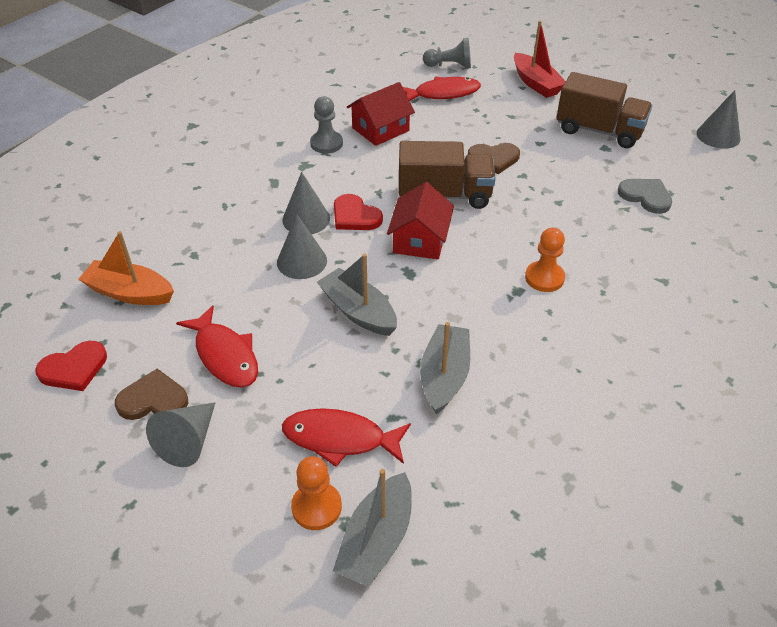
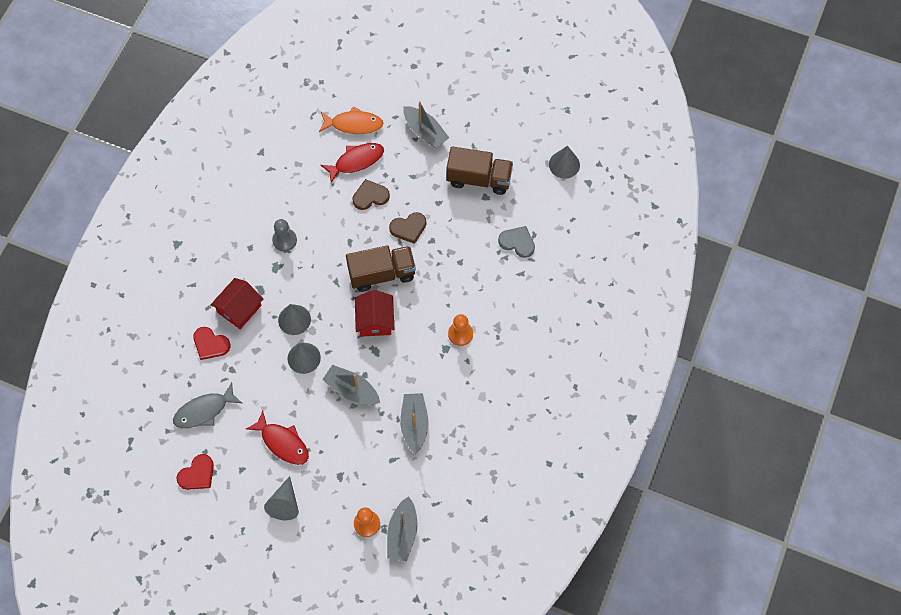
camera: 15 degrees left, 20 degrees up
orange boat [78,231,174,305] -> grey fish [173,382,242,428]
brown heart [115,369,188,420] -> brown heart moved to [353,179,390,210]
red fish [282,408,411,467] -> none
red heart [334,194,383,230] -> red heart moved to [193,327,231,360]
red house [347,82,415,146] -> red house moved to [210,278,263,329]
grey pawn [423,38,471,69] -> orange fish [319,107,384,134]
red boat [514,21,566,98] -> grey boat [403,101,449,148]

